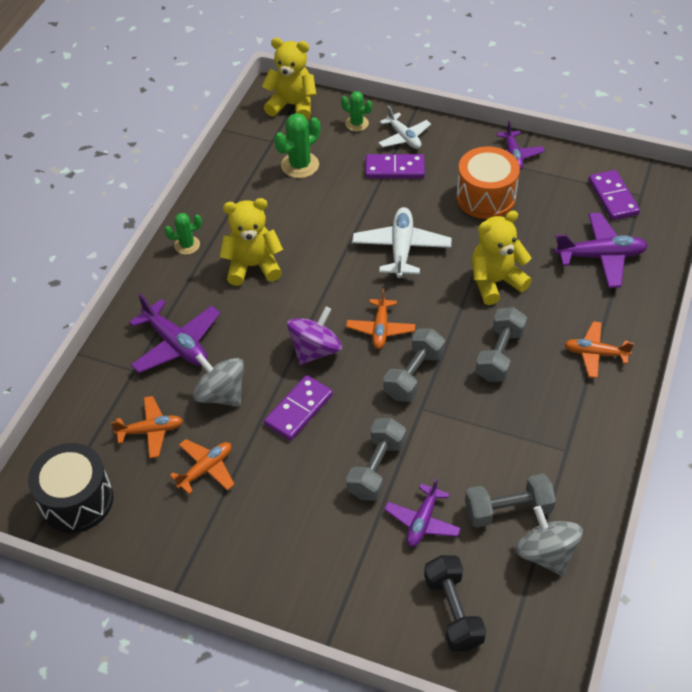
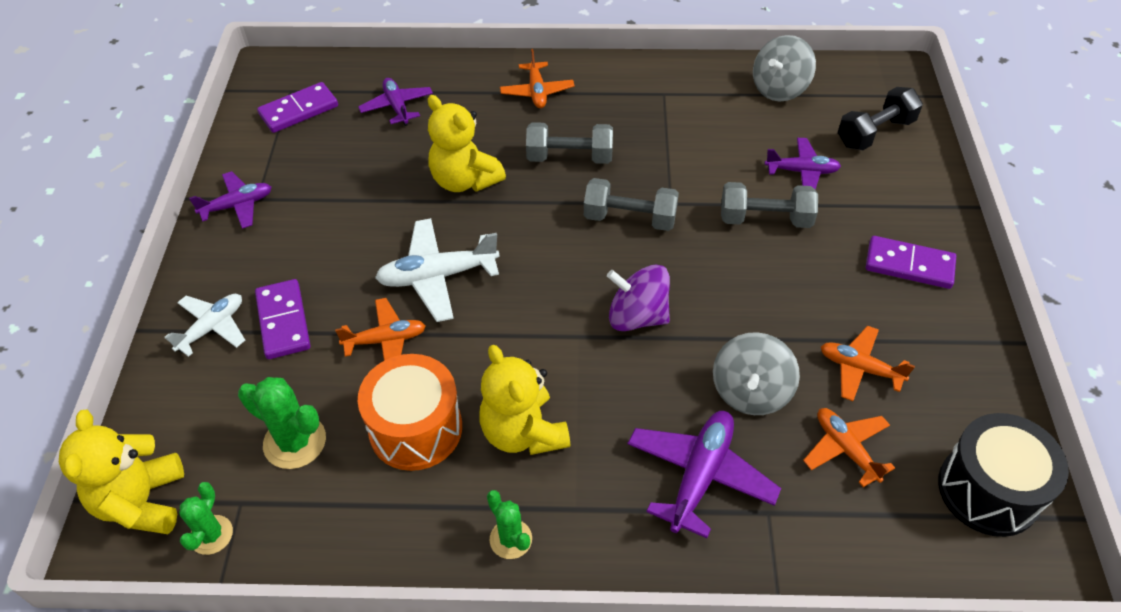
camera: 110 degrees left, 0 degrees up
purple domino [264,375,333,441] -> purple domino moved to [866,236,956,289]
green cactus [341,91,372,131] -> green cactus moved to [180,482,233,555]
orange plane [346,289,415,349] -> orange plane moved to [335,298,426,360]
orange drum [456,146,520,219] -> orange drum moved to [358,354,462,471]
grey dumbbell [465,474,556,528] -> none
purple plane [554,213,648,288] -> purple plane [358,78,433,126], size x0.66

